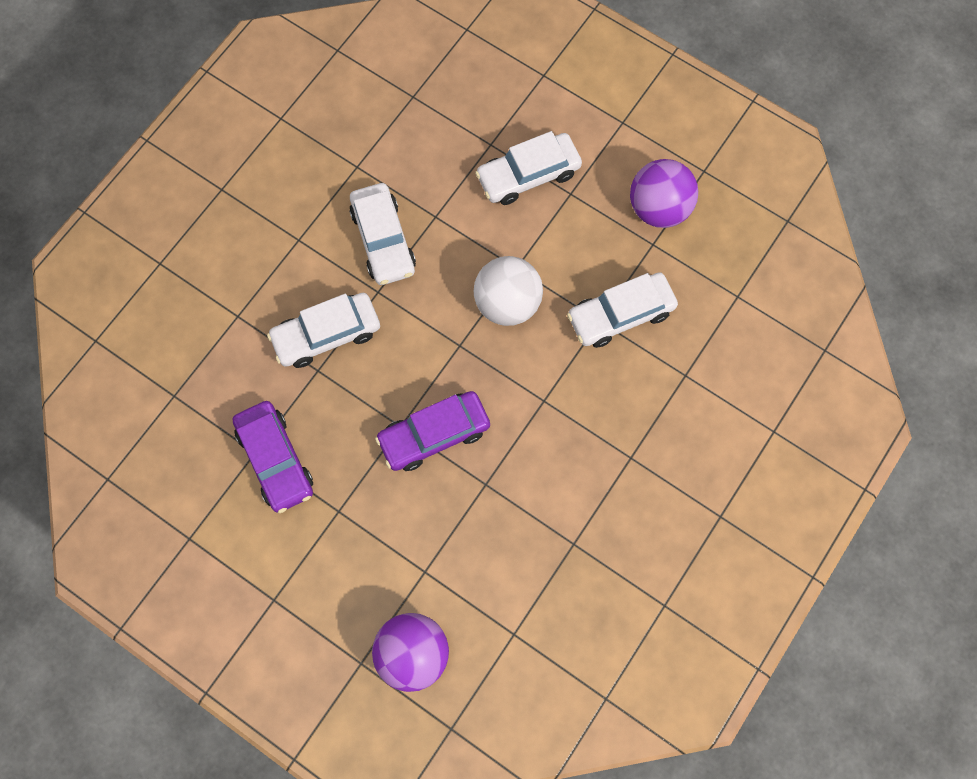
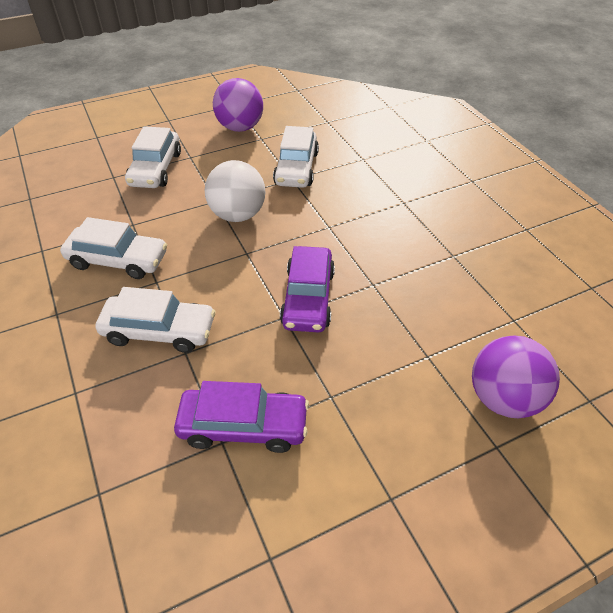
camera: 60 degrees left, 25 degrees down
white car [267,293,380,368] -> white car turned 90 degrees counterclockwise [95,287,215,353]

